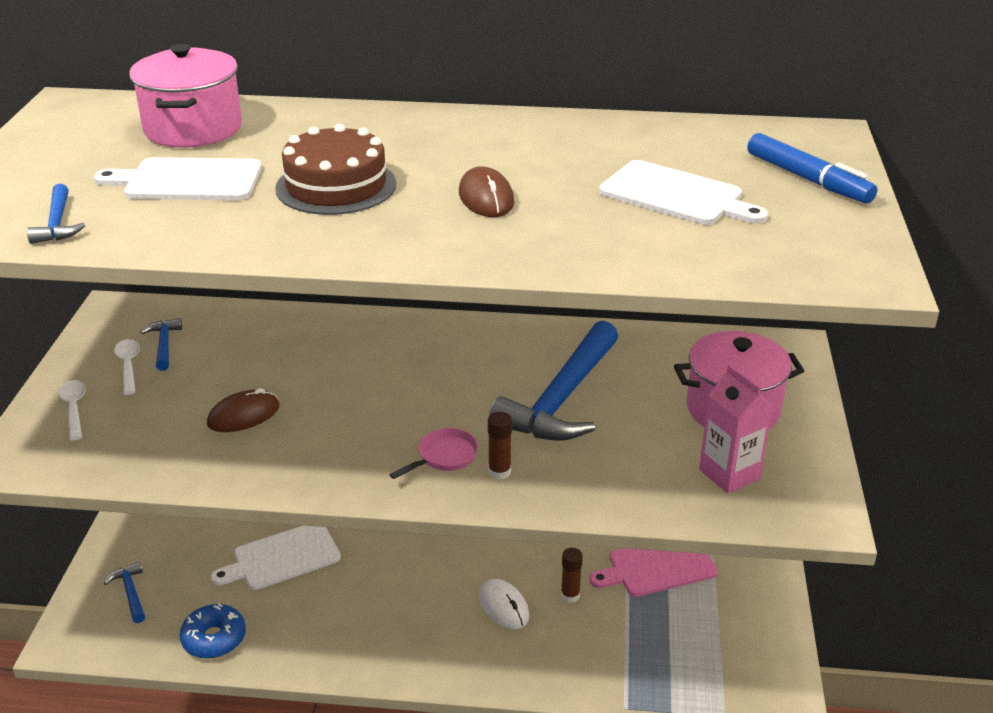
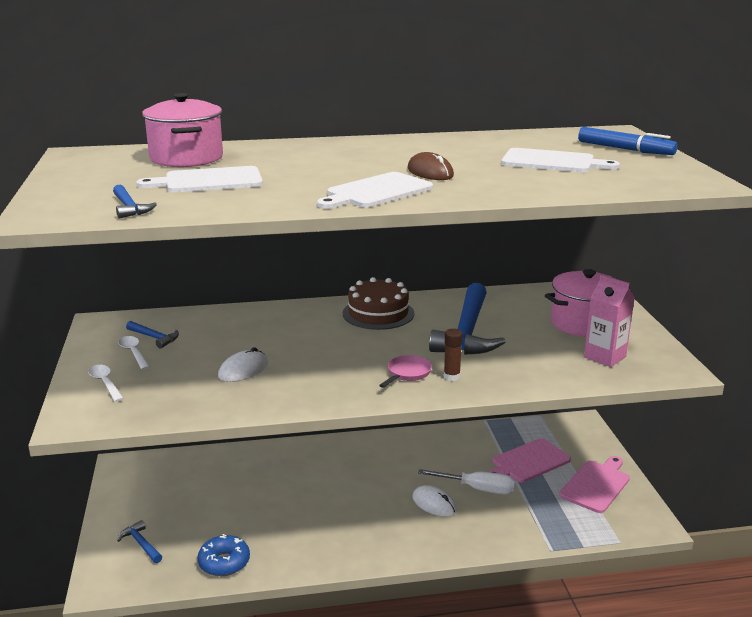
camera: 15 degrees left, 10 degrees down
blue hammer [141,318,182,371] -> blue hammer turned 150 degrees clockwise [126,321,179,348]
brown mouse [207,388,280,432] -> white mouse [218,347,268,382]
white cutting board [211,526,341,590] -> white cutting board moved to [317,172,433,209]
brown cake [275,124,396,215] -> brown cake moved to [343,277,414,330]
brown glue stick [561,548,583,603] -> white screwdriver [418,469,515,495]
none -> pink cutting board [559,456,630,513]

